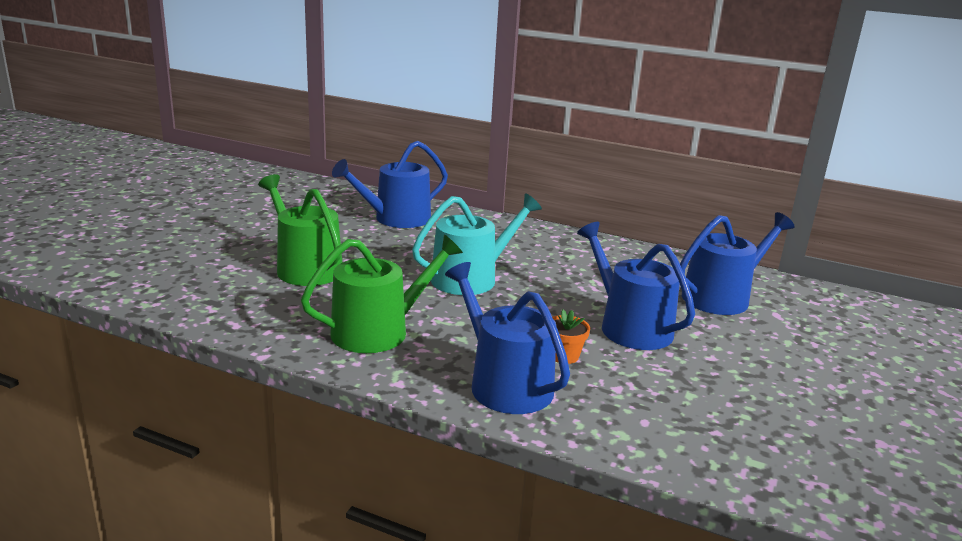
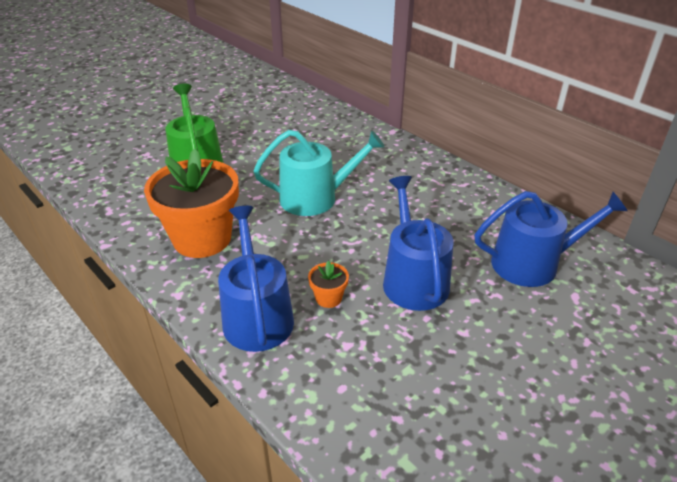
camera: 25 degrees right, 15 degrees up
green watering can [301,234,463,353] -> orange flower pot [144,149,239,258]
blue watering can [332,141,448,228] -> none

